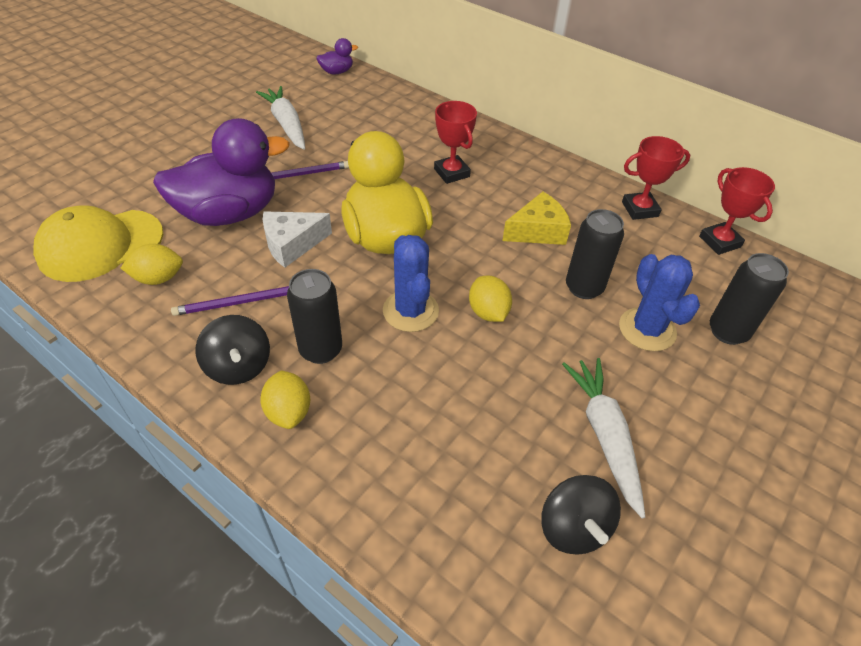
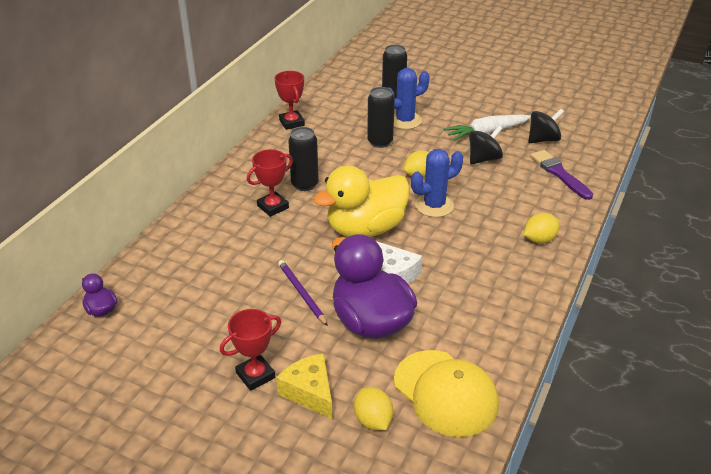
camera: 100 degrees left, 10 degrees down
yellow lemon [121,244,183,285] -> yellow lemon moved to [354,387,393,430]
purple pencil [171,286,289,316] -> none
black spinning top [195,315,270,385] -> black spinning top moved to [469,126,503,164]
white carrot [256,86,305,150] -> none
black can [287,269,342,364] -> black can moved to [288,127,319,191]
yellow cheese [502,192,571,245] -> yellow cheese moved to [276,353,332,419]
red trophy [699,167,775,255] -> red trophy moved to [220,309,281,391]
none -> purple brush [531,150,593,200]

